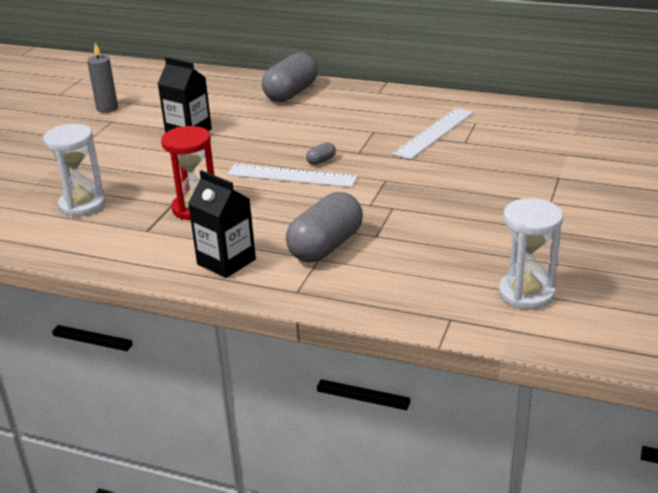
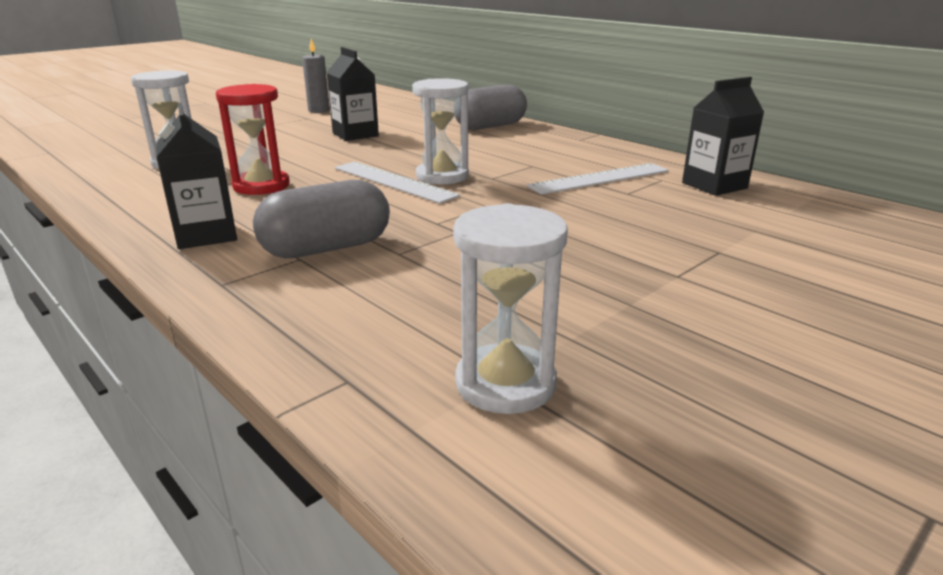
camera: 25 degrees right, 5 degrees down
grey capsule [306,142,336,165] -> white hourglass [412,78,469,185]
none -> black carton [682,77,764,196]

